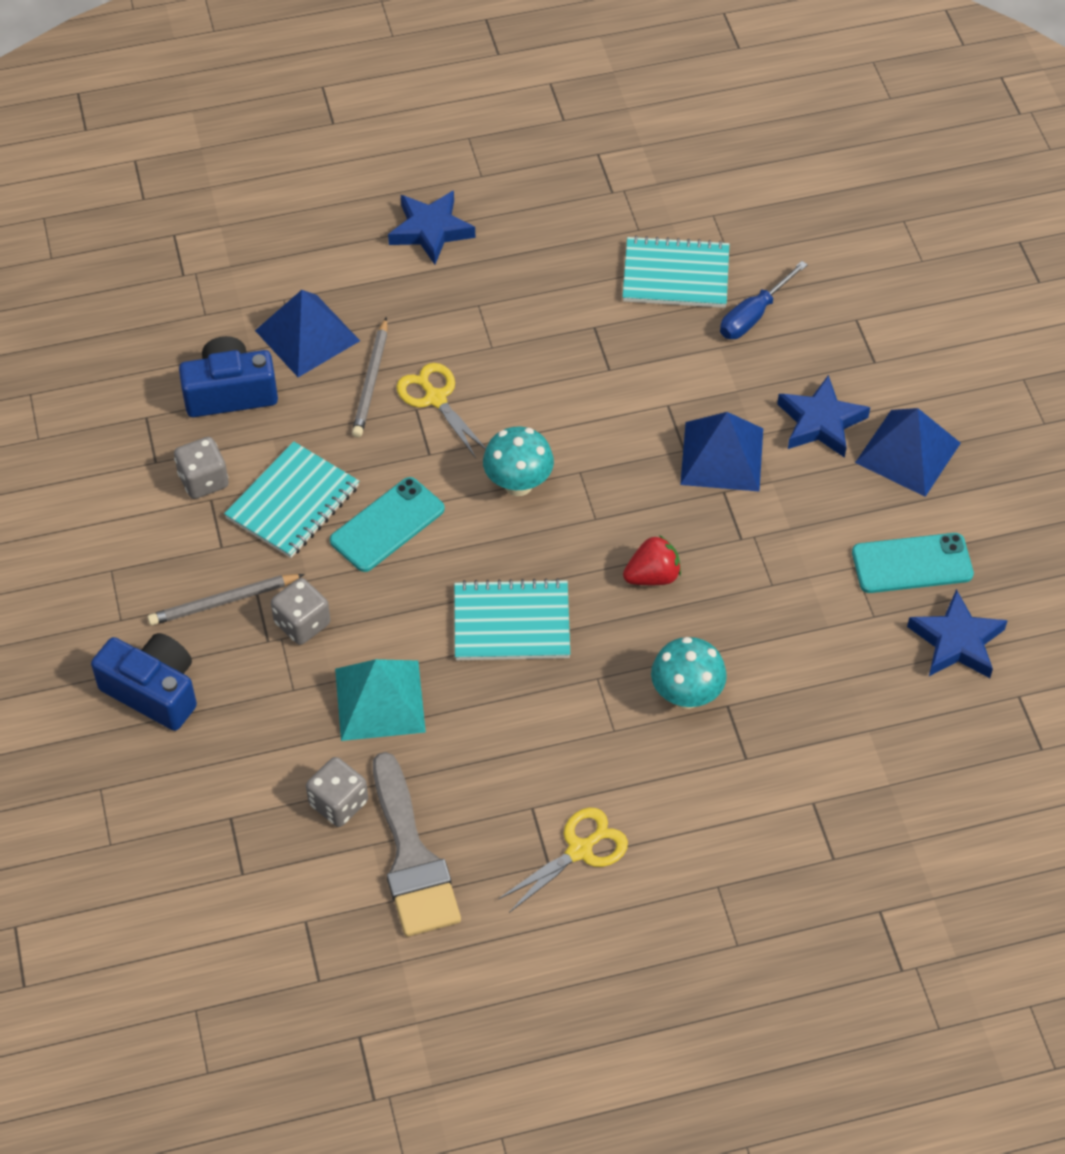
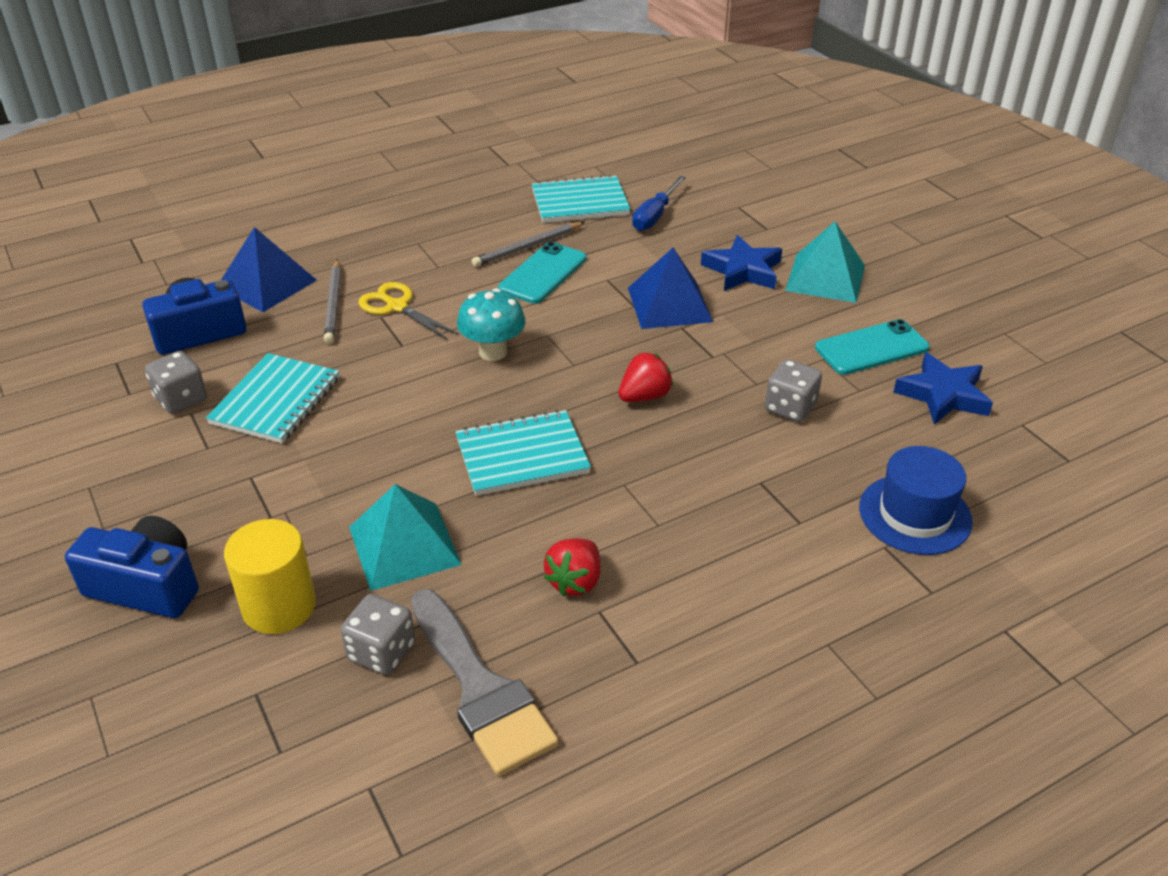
camera: 15 degrees left, 15 degrees down
grey pencil [147,574,305,626] -> grey pencil moved to [472,222,585,267]
grey dice [271,578,330,645] -> grey dice moved to [765,359,822,422]
turquoise phone [330,477,445,572] -> turquoise phone moved to [498,242,586,304]
blue star [388,191,475,265] -> none
yellow scissors [498,808,628,913] -> none
turquoise mushroom [651,637,727,709] -> none
blue pyramid [855,408,961,497] -> turquoise pyramid [785,221,865,303]
none -> yellow cylinder [224,519,316,634]
none -> red strawberry [544,538,601,596]
none -> blue hat [859,446,973,555]

